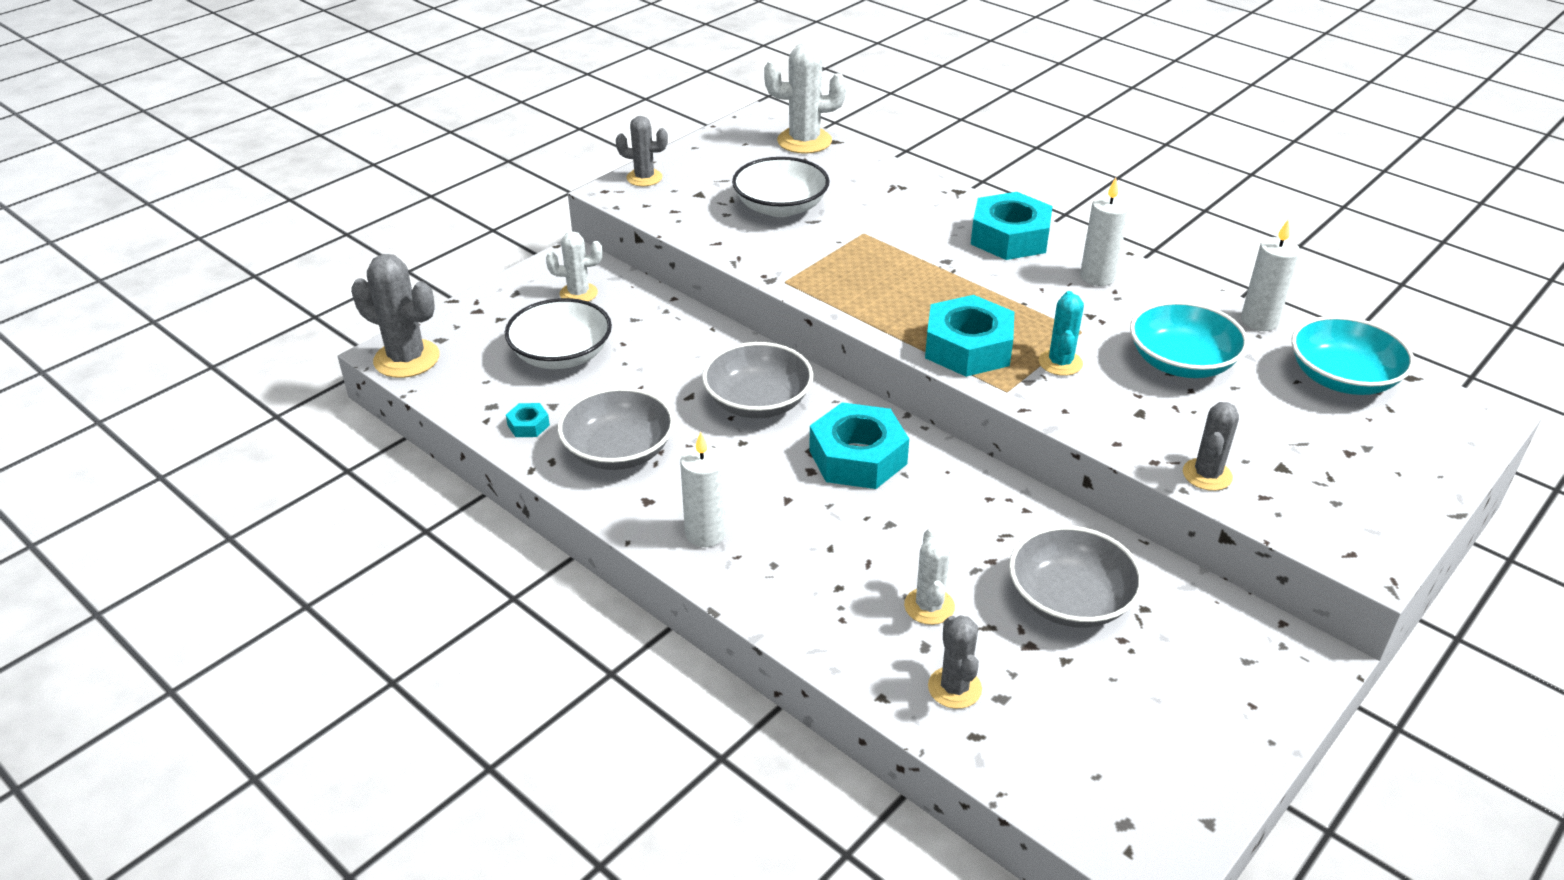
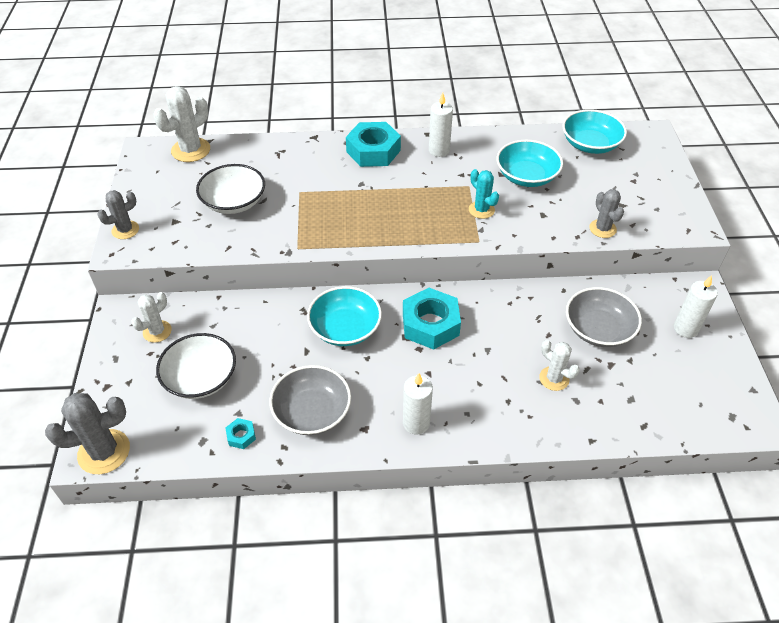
camera: 45 degrees left, 10 degrees up
grey bowl [702,342,813,418] -> turquoise bowl [307,286,382,346]
turquoise nut [925,295,1014,377] -> none
grey cactus [928,615,982,709] -> none
white candle [1241,219,1300,331] -> white candle moved to [674,275,718,338]

